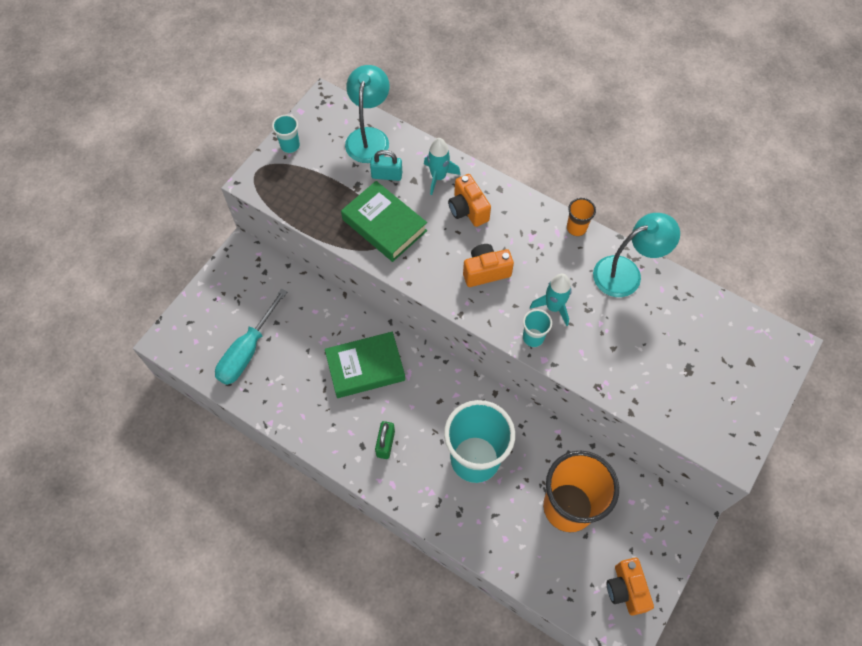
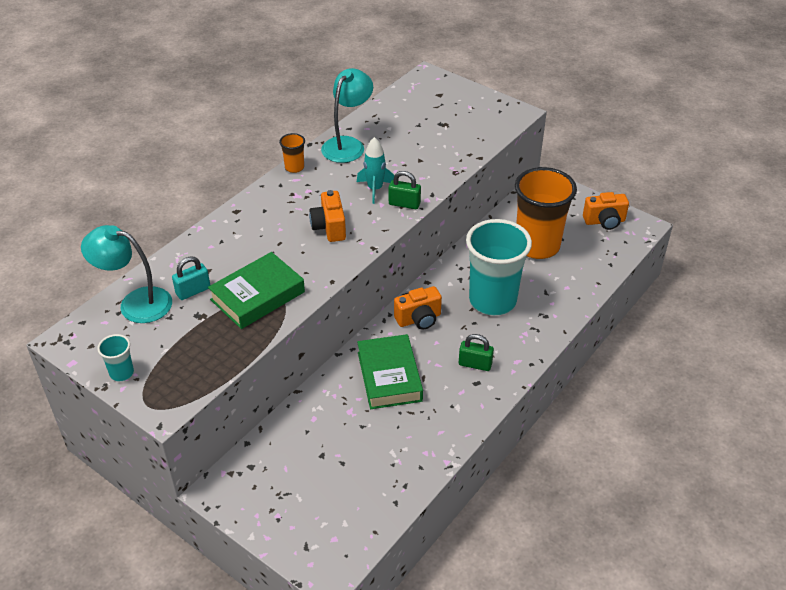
camera: 85 degrees left, 20 degrees down
turquoise screwdriver [215,289,287,385] -> none
turquoise padlock [370,150,402,181] -> turquoise padlock turned 45 degrees clockwise [172,256,210,300]
turquoise rocket [424,138,461,195] -> none
orange camera [448,174,491,227] -> orange camera moved to [394,286,442,330]
turquoise cup [523,309,552,347] -> green padlock [389,171,421,209]
turquoise lamp [593,213,680,297] -> turquoise lamp turned 45 degrees clockwise [321,68,373,163]

